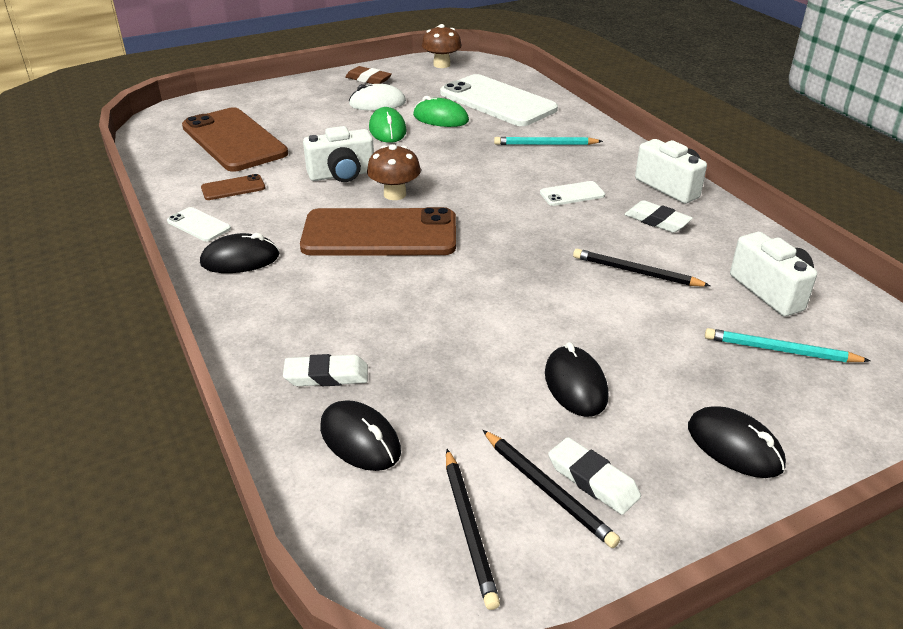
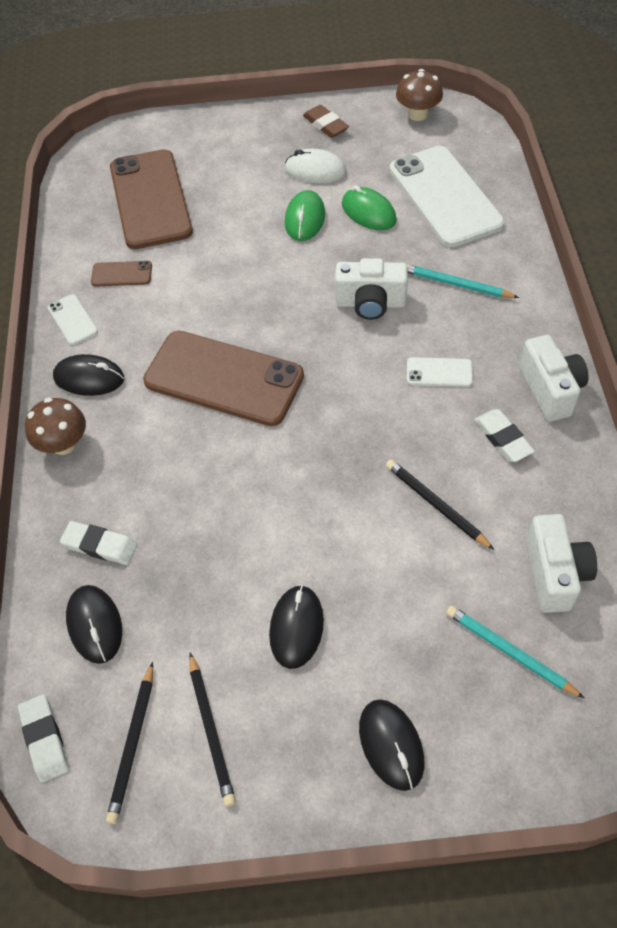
camera: 25 degrees right, 20 degrees up
white camera [303,126,374,182] -> white camera moved to [335,258,408,320]
brown mushroom [367,144,421,200] -> brown mushroom moved to [25,398,86,455]
white eraser [548,437,641,515] -> white eraser moved to [18,694,69,782]

